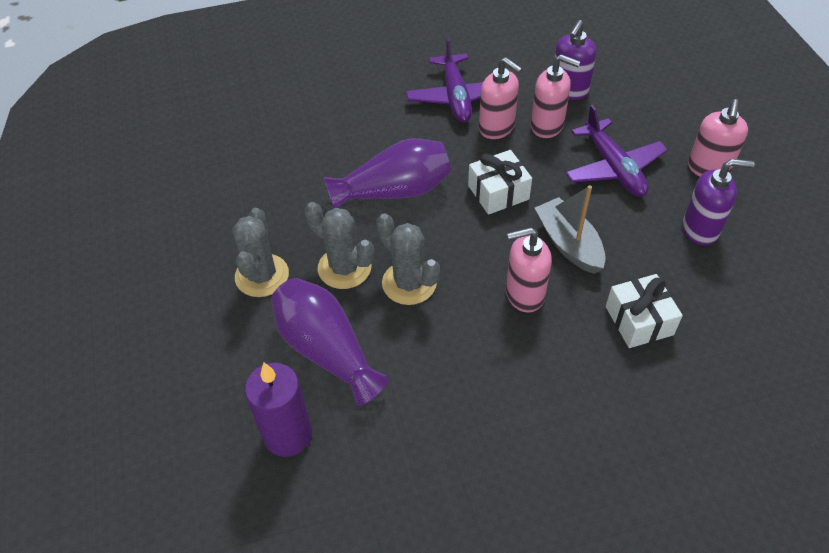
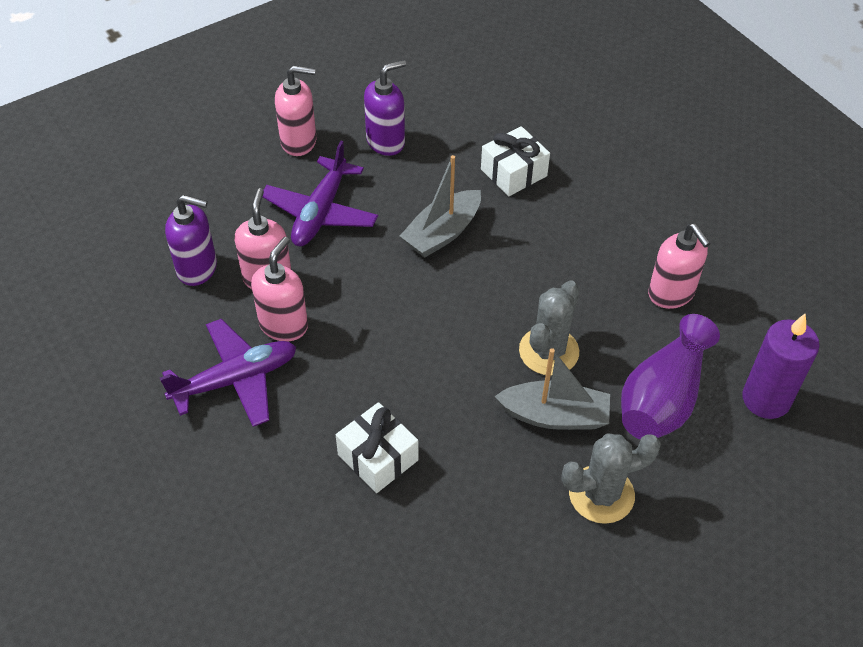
camera: 110 degrees left, 0 degrees up
grey cactus [305,202,374,289] -> grey boat [495,348,610,430]
purple vase [324,138,451,208] -> none
white gift [468,150,532,215] -> white gift moved to [336,402,419,493]
pink soap dispenser [506,227,552,313] -> pink soap dispenser moved to [648,224,711,309]
purple plane [565,104,668,197] -> purple plane turned 150 degrees clockwise [263,141,378,246]
purple soap dispenser [682,159,755,245] -> purple soap dispenser turned 75 degrees clockwise [364,60,406,156]

